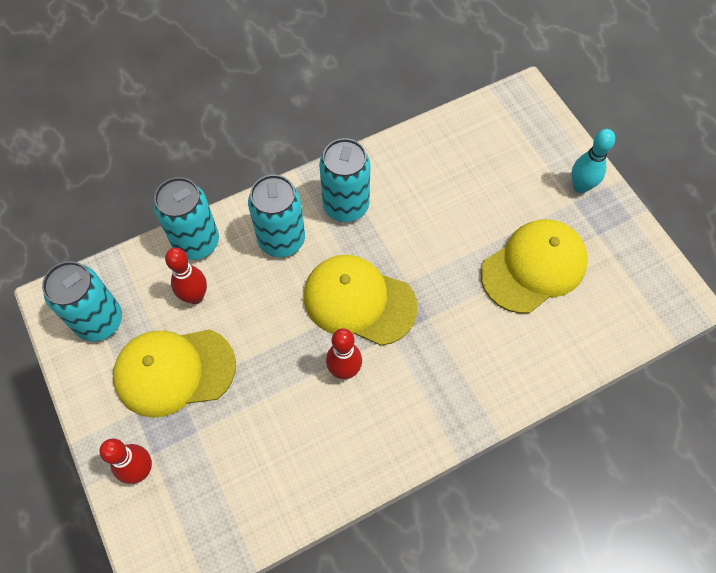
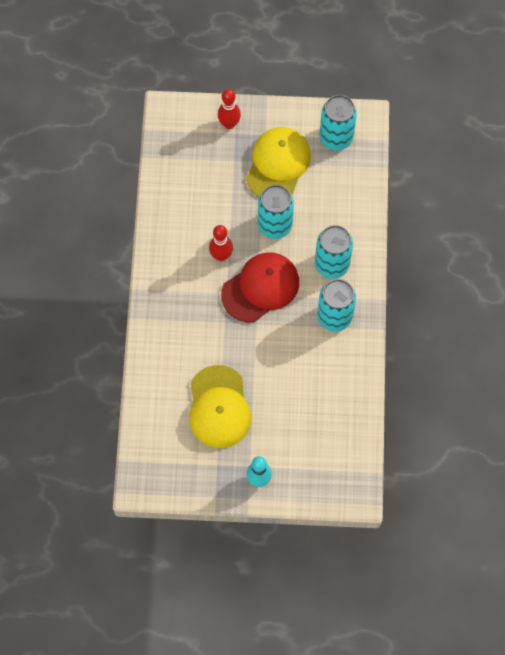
camera: 120 degrees right, 5 degrees up
turquoise can [154,177,219,260] -> turquoise can moved to [258,185,294,239]
red bowling pin [165,248,207,304] -> none
yellow cap [304,255,418,346] -> red cap [221,252,299,322]

